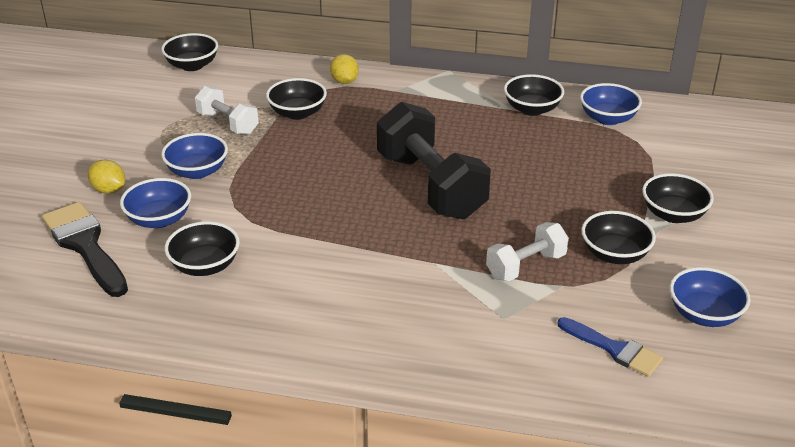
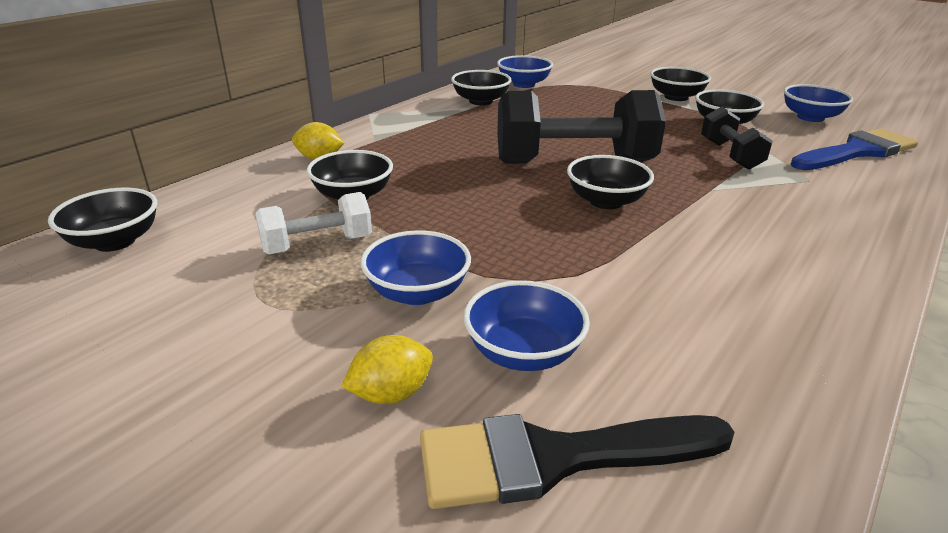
camera: 65 degrees left, 5 degrees down
black bowl [165,221,240,276] -> black bowl moved to [567,155,654,209]
white dumbbell [486,222,569,281] -> black dumbbell [701,107,773,170]
blue brush [557,317,663,377] -> blue brush [791,128,918,170], size x1.59

